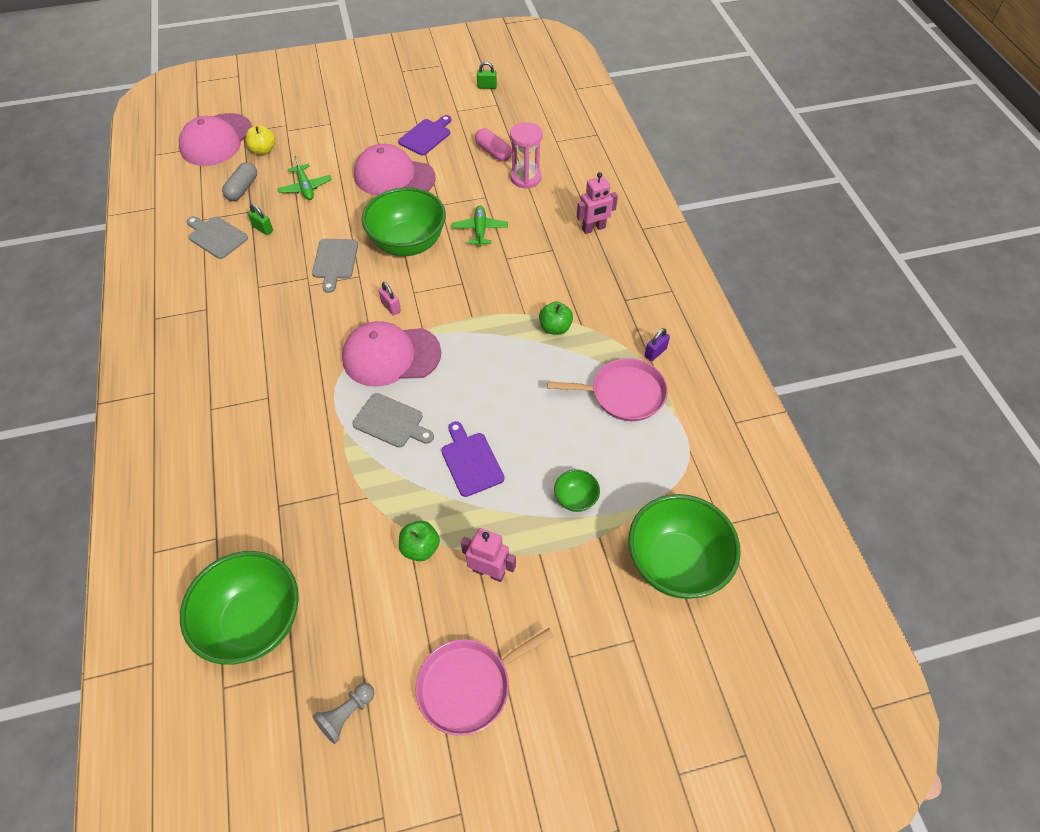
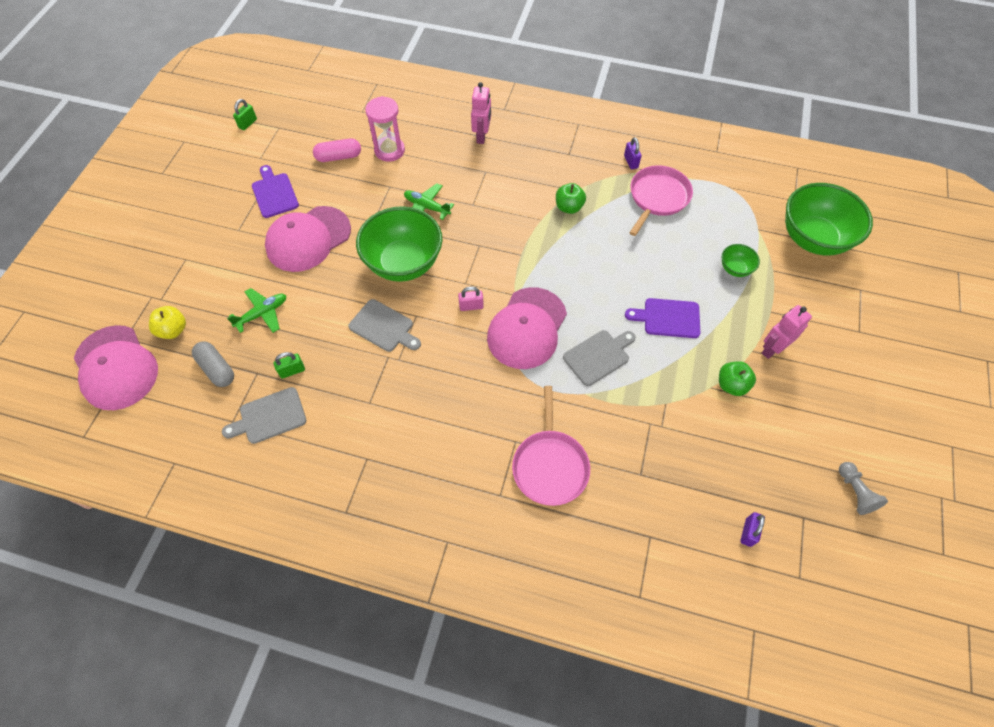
camera: 60 degrees left, 5 degrees up
green bowl [180,551,299,665] -> purple padlock [740,512,765,547]
green plane [277,156,332,200] -> green plane turned 45 degrees counterclockwise [227,288,286,333]
pink pan [416,628,554,736] -> pink pan moved to [512,386,590,506]

